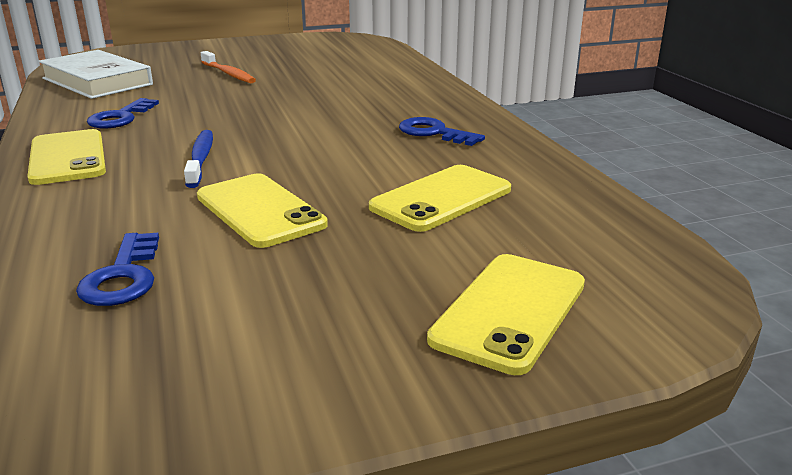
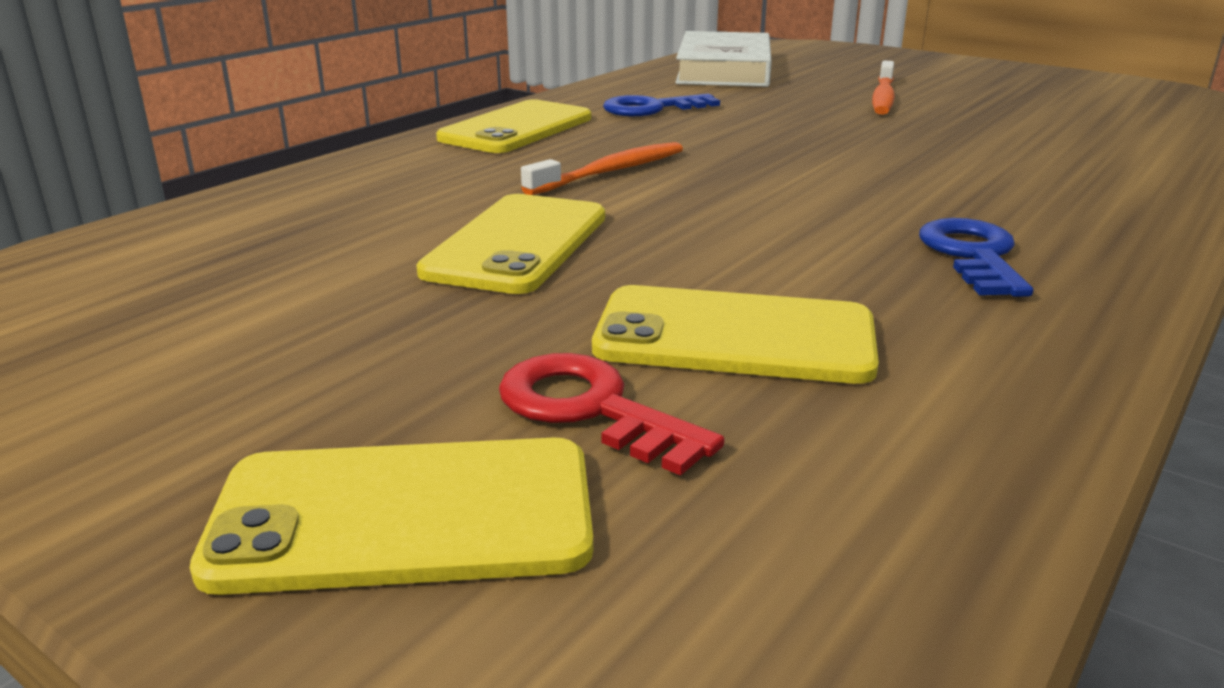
camera: 55 degrees right, 0 degrees up
blue key [76,233,159,306] -> none
blue toothbrush [184,130,213,188] -> orange toothbrush [521,142,683,195]
none -> red key [499,353,725,476]

